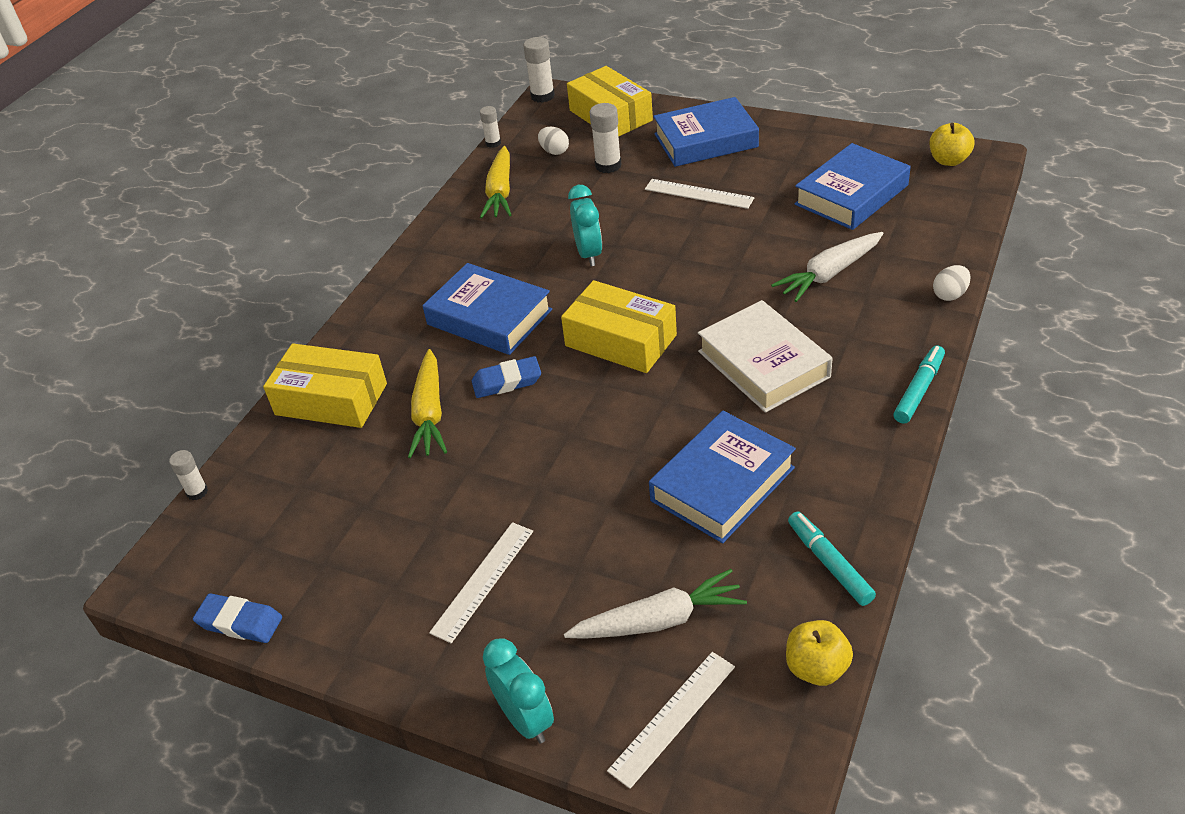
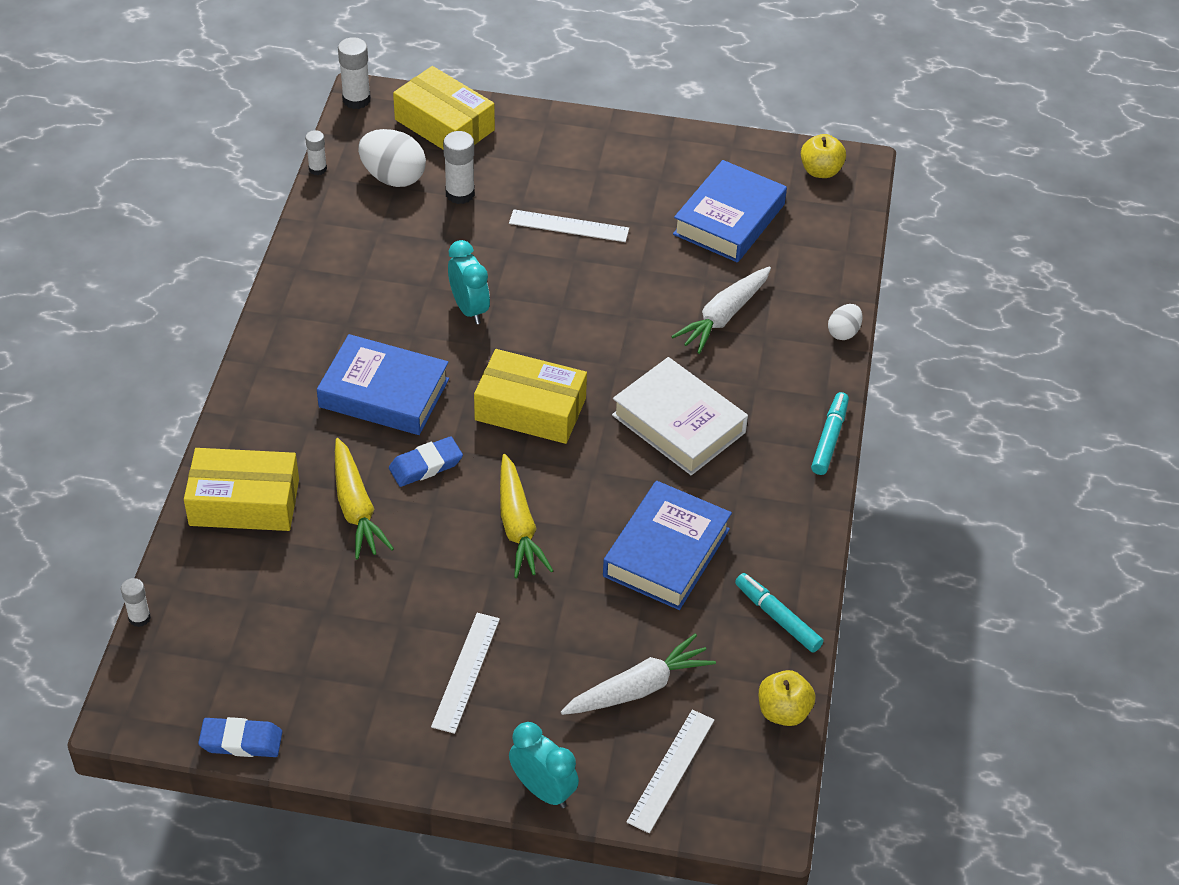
camera: 20 degrees left, 5 degrees up
yellow carrot [480,146,511,218] -> yellow carrot moved to [500,454,553,578]
white egg [538,127,569,155] -> white egg [358,129,426,187], size x1.81
blue book [653,97,759,167] -> none

